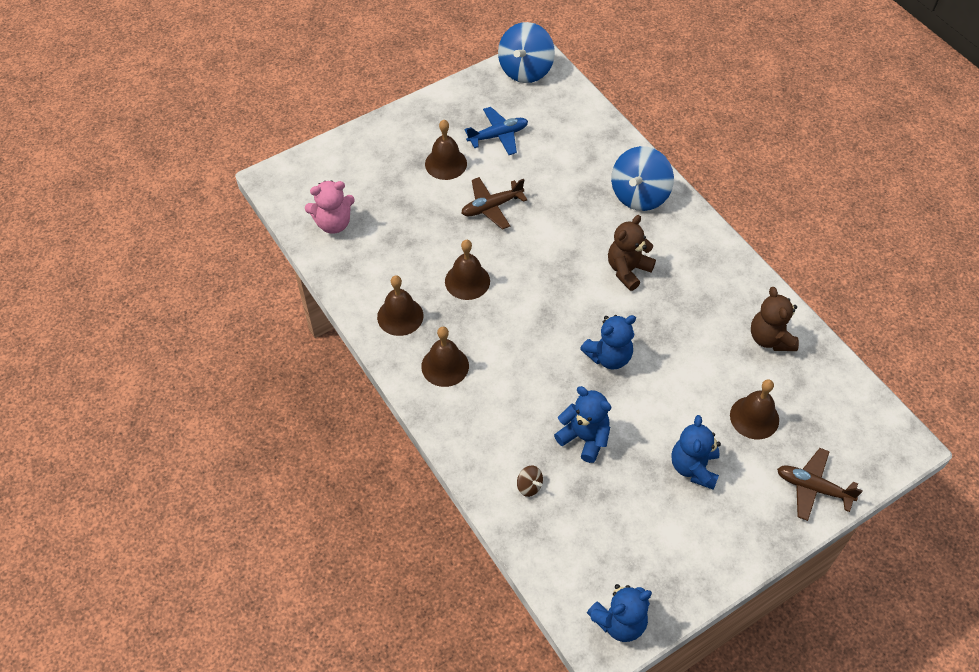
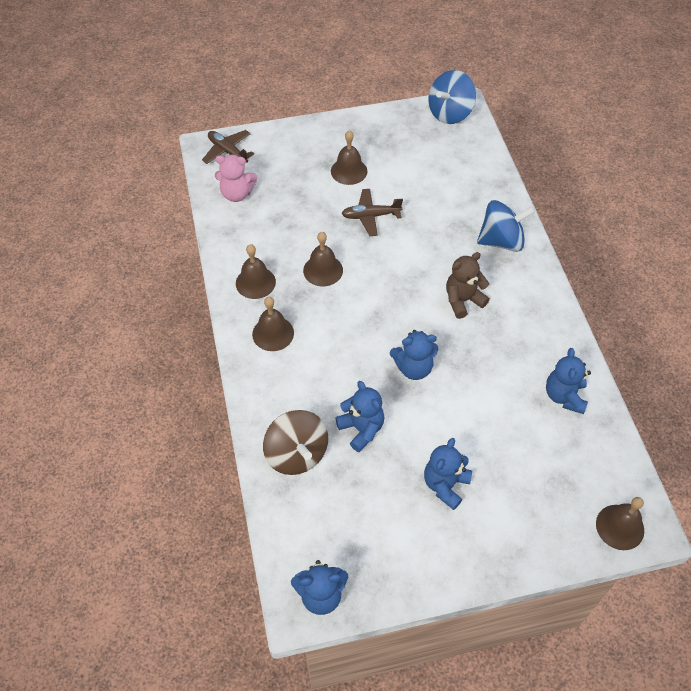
camera: 20 degrees right, 0 degrees up
blue plane [464,107,528,155] -> none
brown spinning top [517,466,543,497] -> brown spinning top [263,410,328,475], size x2.39
blue spinning top [611,146,674,211] -> blue spinning top turned 150 degrees counterclockwise [477,200,535,252]
brown bell [730,379,779,439] -> brown bell moved to [596,497,644,550]
brown teddy bear [751,287,799,351] -> blue teddy bear [546,348,591,414]
brown plane [777,448,863,521] -> brown plane moved to [202,130,254,164]

